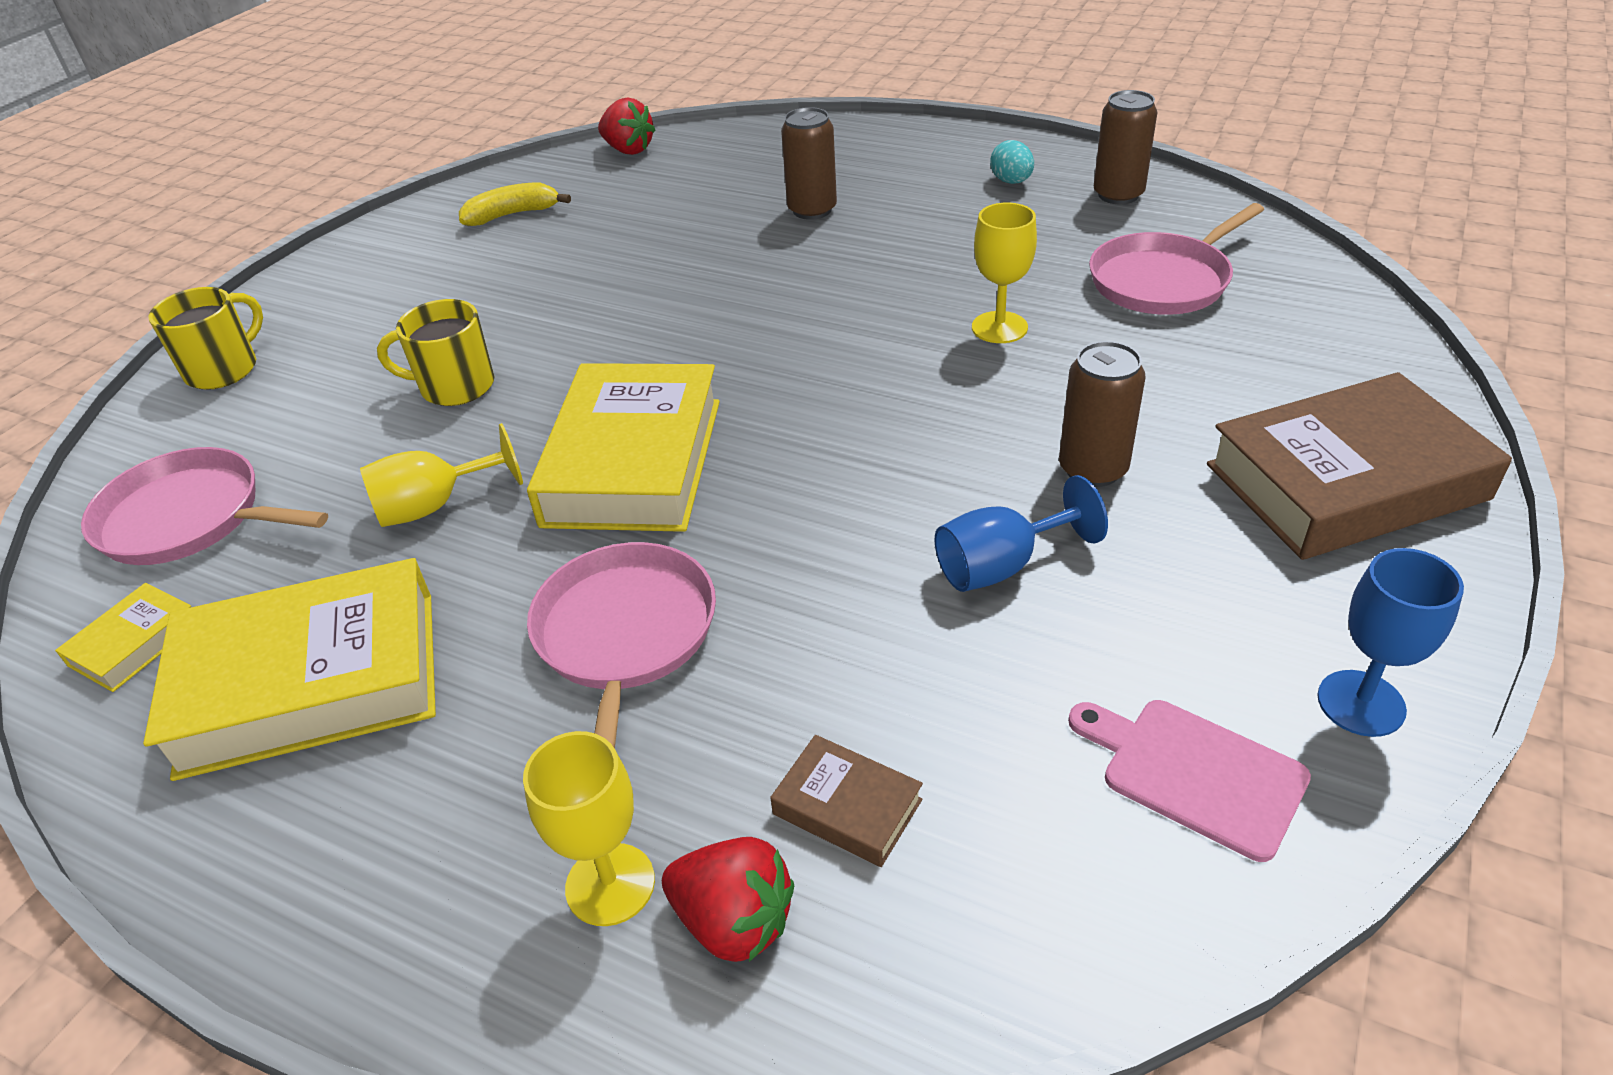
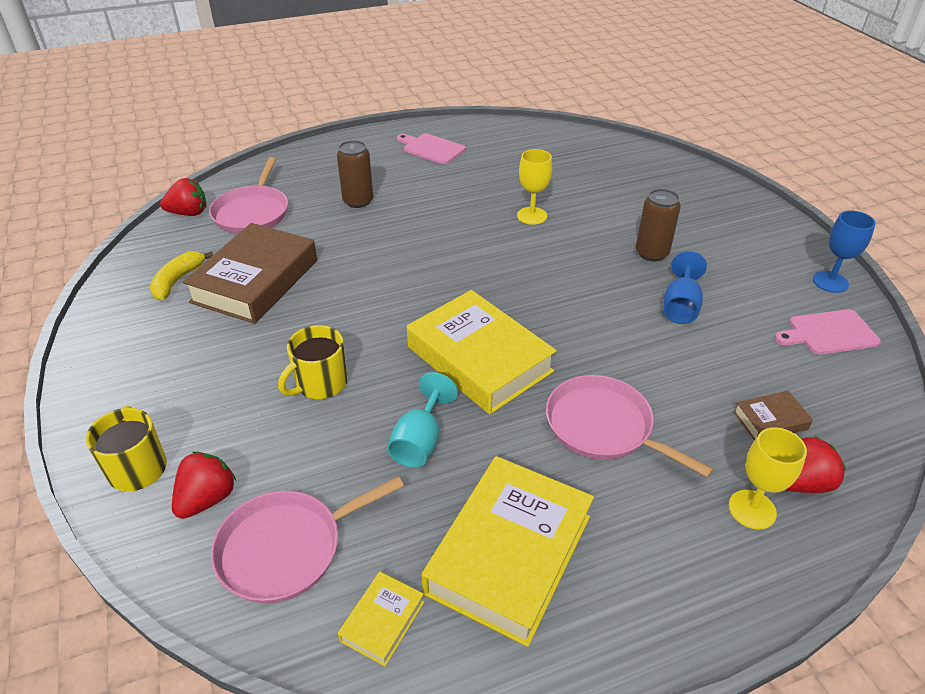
camera: 50 degrees left, 0 degrees up
yellow book [55,583,191,692] -> yellow book turned 45 degrees clockwise [338,572,424,666]
yellow goblet [360,423,523,527] -> turquoise goblet [387,372,458,468]
turquoise egg [990,140,1034,184] -> pink cutting board [397,134,465,164]
pink pan [1089,203,1264,315] -> pink pan moved to [209,157,288,234]
brown can [1094,90,1157,204] -> none
brown book [1207,372,1512,560] -> brown book moved to [183,223,317,324]
none -> red strawberry [172,452,236,519]

